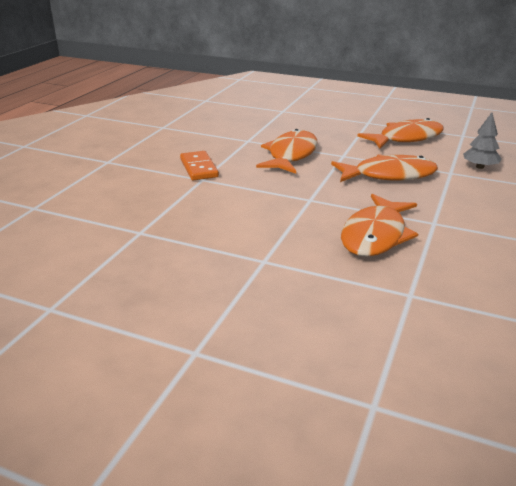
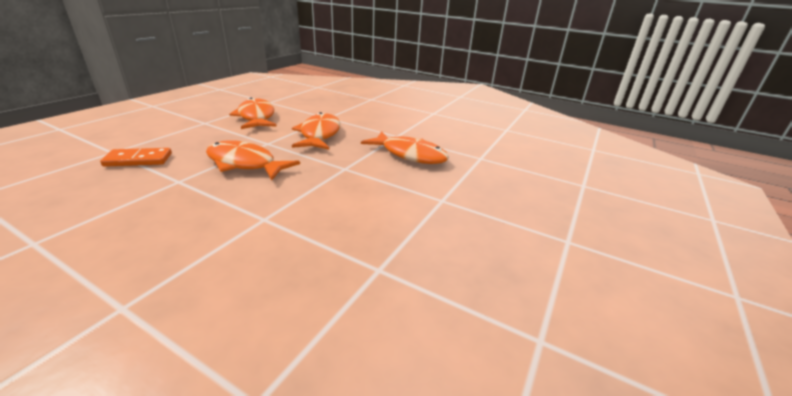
camera: 85 degrees left, 0 degrees up
orange domino [180,151,219,180] -> orange domino moved to [100,148,172,167]
grey tree [463,113,502,169] -> none

